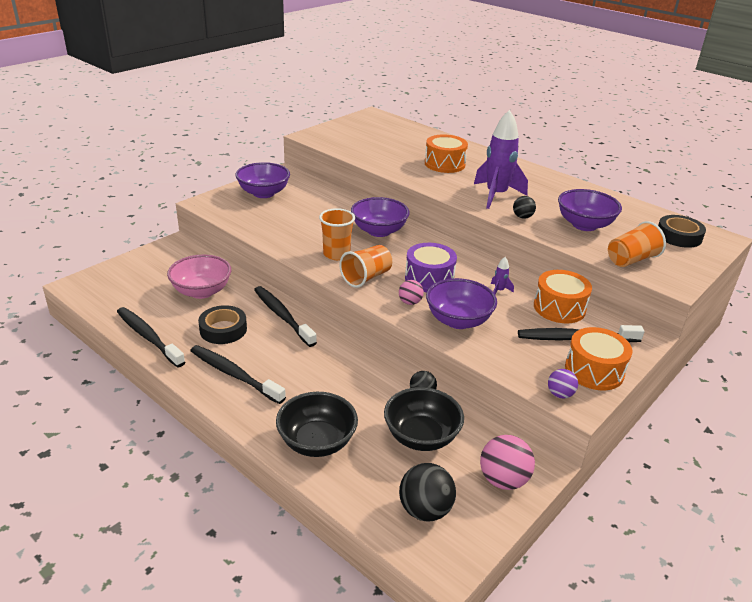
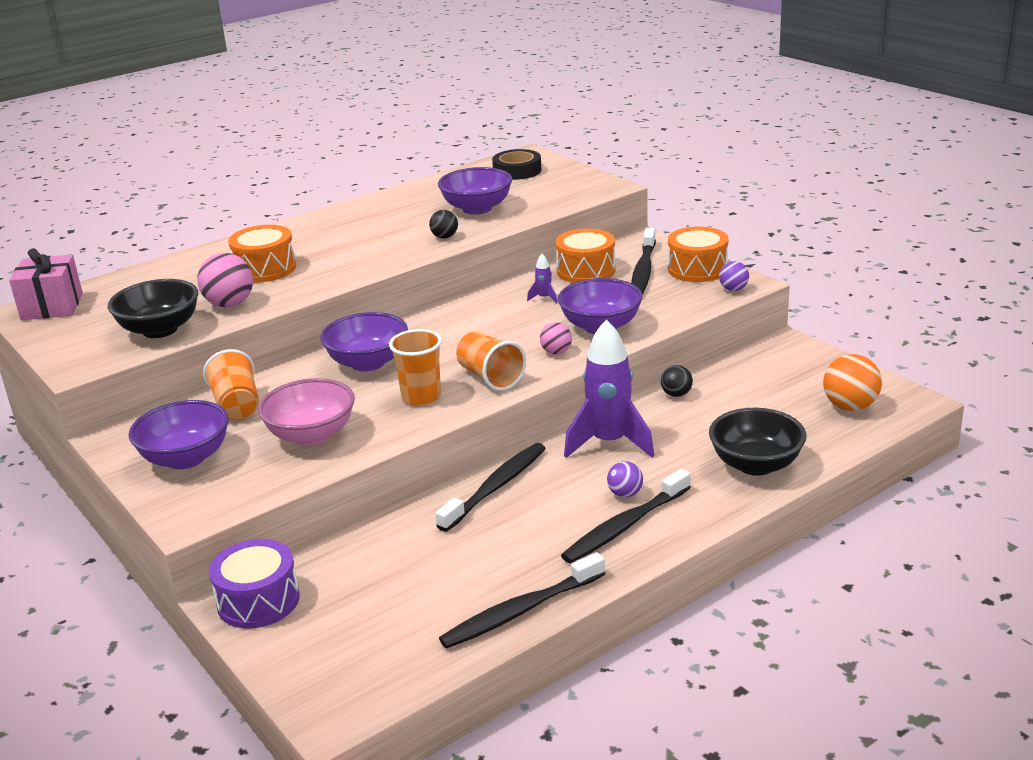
camera: 75 degrees left, 5 degrees down
pink bowl [167,254,231,299] -> pink bowl moved to [258,378,355,446]
black tape [198,305,247,344] -> none
black toothbrush [254,286,317,347] -> black toothbrush turned 150 degrees clockwise [435,443,546,532]
black bowl [384,387,464,451] -> black bowl moved to [108,279,198,338]
black ball [399,463,456,522] -> orange ball [823,354,882,411]
purple drum [405,243,457,292] -> purple drum moved to [209,539,300,628]
purple rocket [474,110,528,209] -> purple rocket moved to [564,319,654,458]
pink ball [480,435,535,490] -> pink ball moved to [198,253,253,307]
orange cup [608,221,666,267] -> orange cup moved to [203,349,259,420]
none -> pink gift [9,248,83,320]
none -> purple ball [607,461,643,497]

